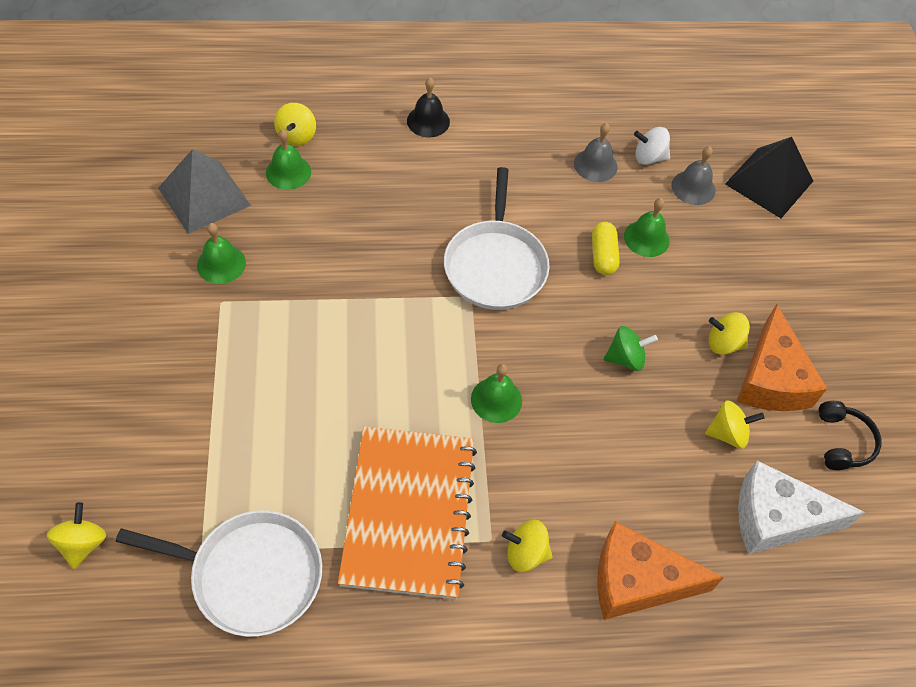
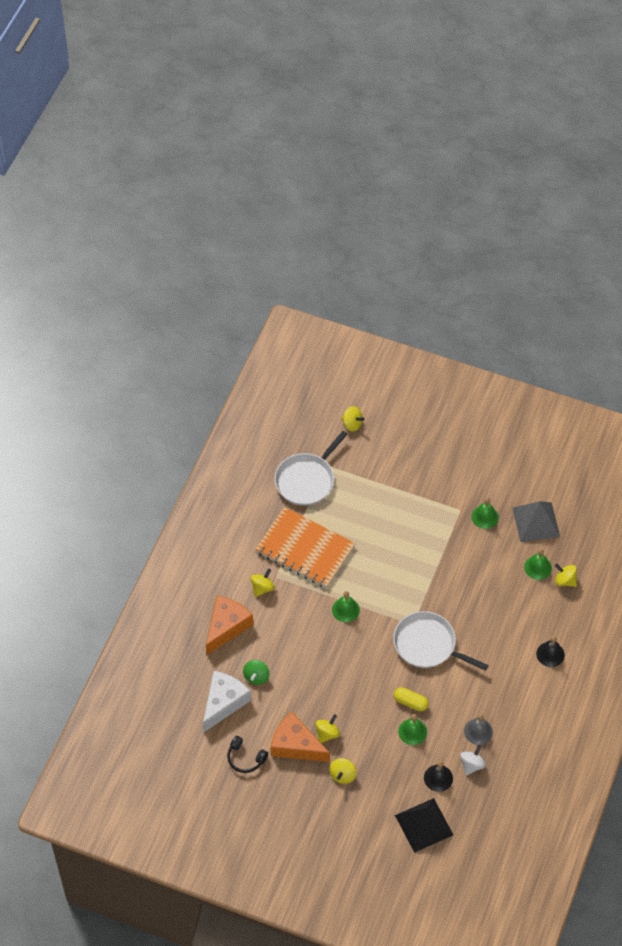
camera: 120 degrees right, 0 degrees up
green spinning top [604,326,658,371] -> green spinning top moved to [243,660,269,685]
grey bell [672,146,715,205] -> black bell [424,761,453,792]
yellow spinning top [705,400,765,448] -> yellow spinning top moved to [329,758,356,784]

